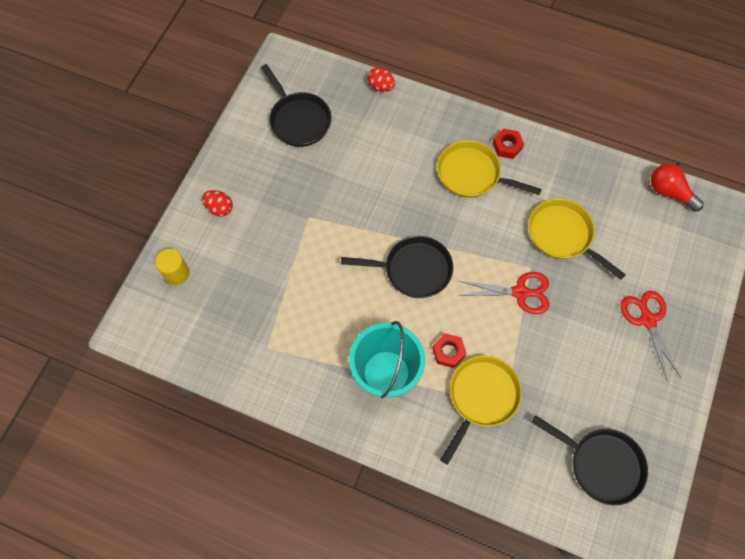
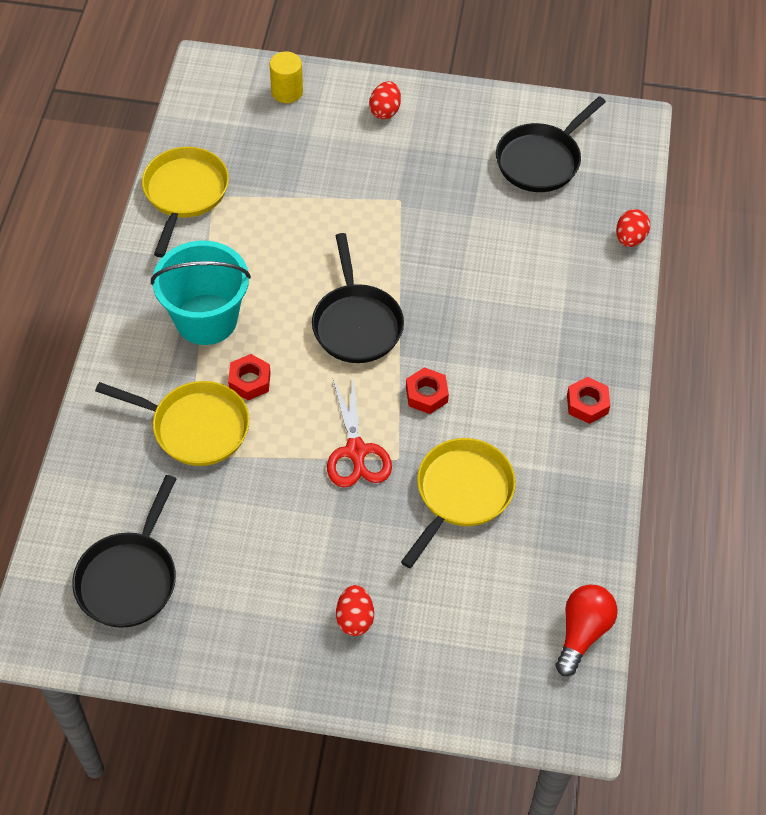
camera: 75 degrees right, 10 degrees down
yellow pan [437,140,542,198] -> yellow pan moved to [142,147,229,257]
red scissors [621,291,681,382] -> red egg [336,585,374,636]
none -> red nut [406,367,449,414]

